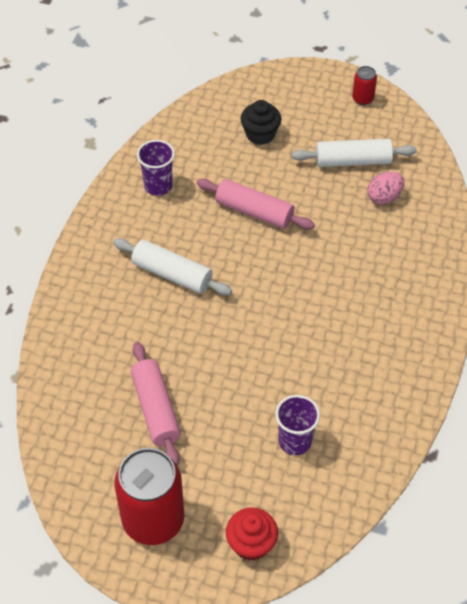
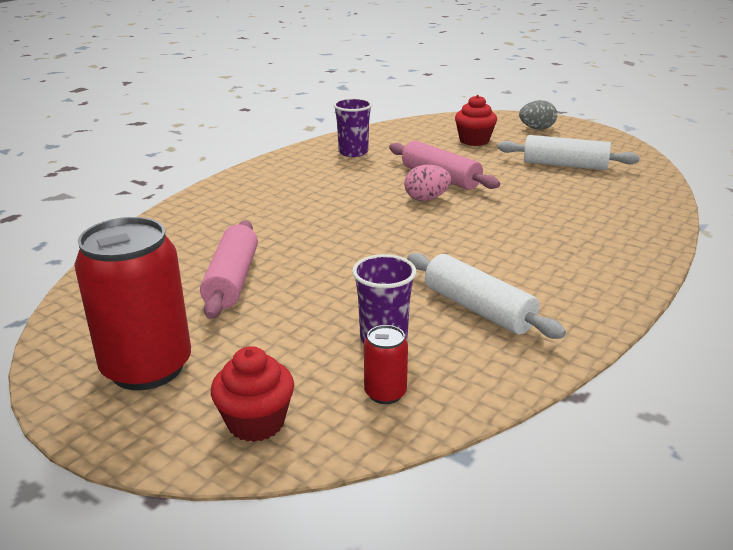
camera: 20 degrees right, 25 degrees down
white rolling pin [113,238,232,295] -> white rolling pin moved to [407,253,566,339]
black cupcake [240,100,281,145] -> red cupcake [455,95,497,146]
red can [352,66,377,105] -> red can moved to [364,325,408,404]
pink egg [367,172,405,204] -> pink egg moved to [404,165,451,201]
none -> grey egg [519,100,557,129]

